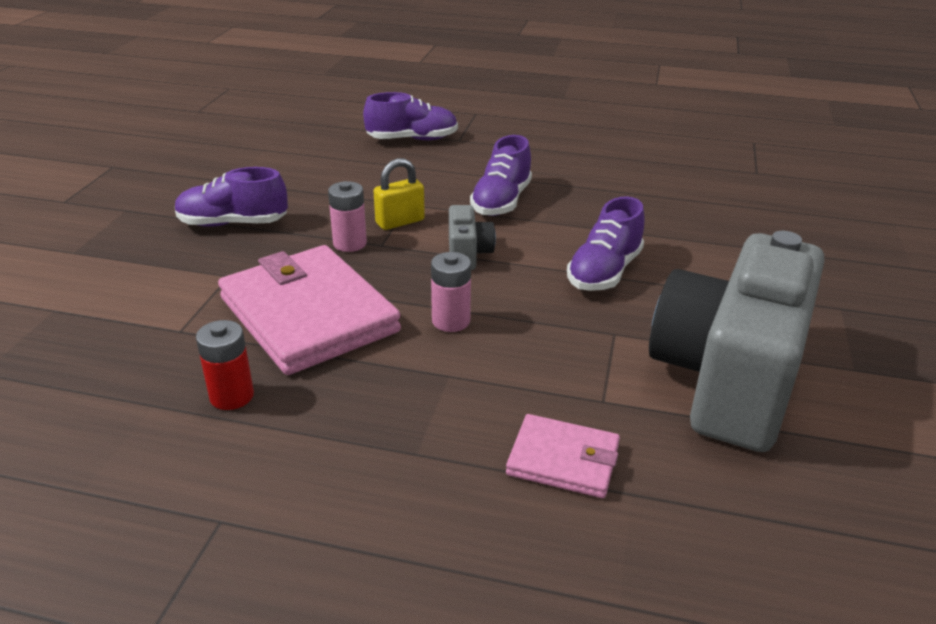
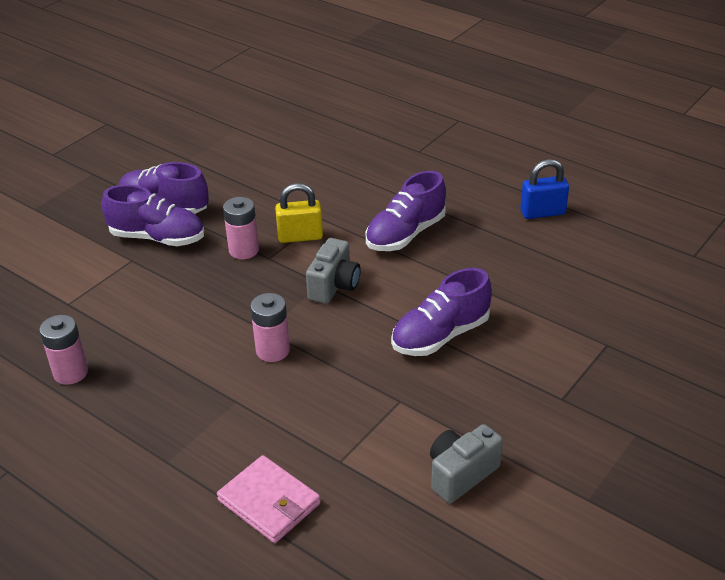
camera: 25 degrees right, 5 degrees up
red battery [196,320,254,410] -> pink battery [40,315,88,385]
pink wallet [218,245,401,375] -> none
purple shoe [363,92,458,140] -> purple shoe moved to [101,185,204,246]
grey camera [649,231,825,452] -> grey camera [430,424,503,503], size x0.41
none -> blue padlock [520,159,569,219]

